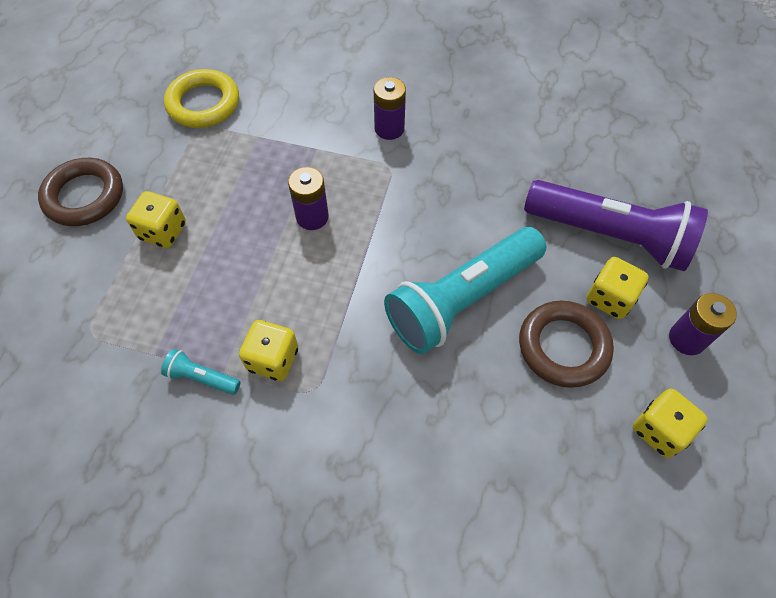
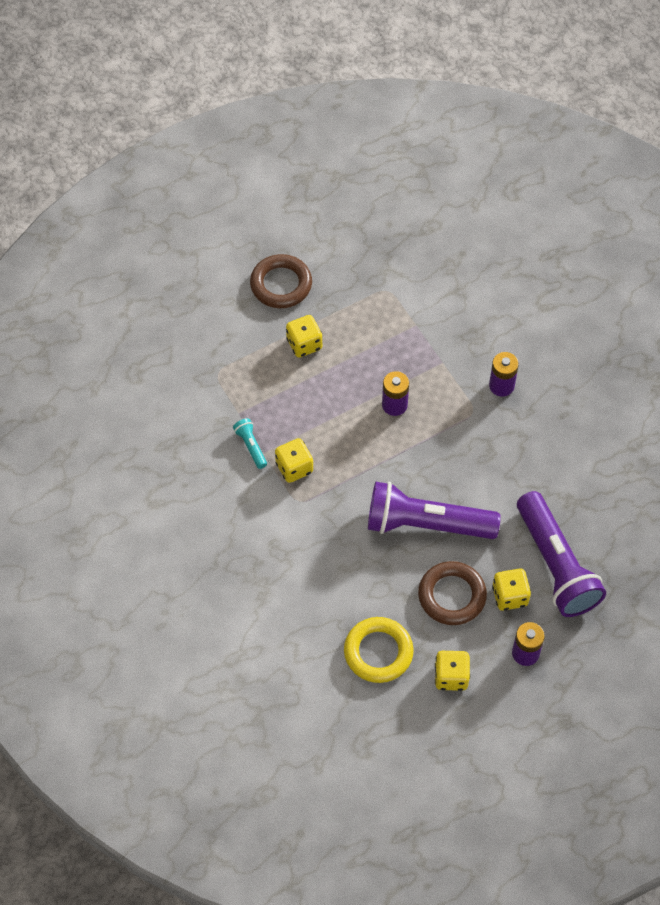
camera: 45 degrees right, 0 degrees up
yellow ring [164,69,239,128] -> yellow ring moved to [344,617,414,683]
turquoise flashlight [384,227,546,354] -> purple flashlight [368,482,501,539]

